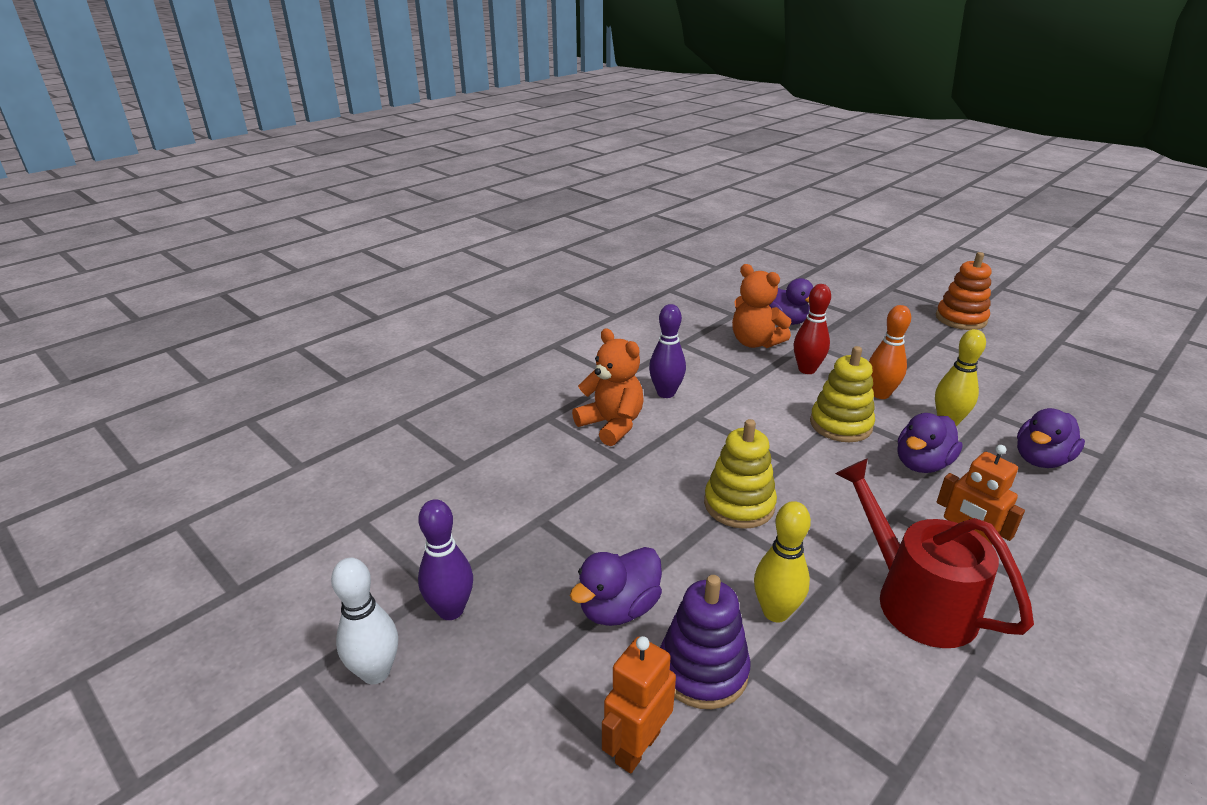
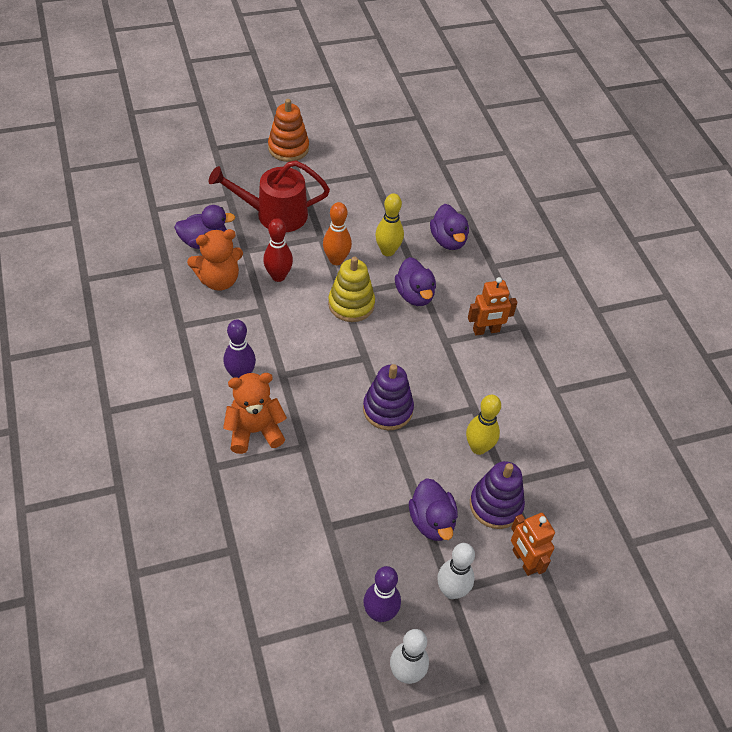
camera: 65 degrees left, 20 degrees up
yellow stacking toy [704,419,777,529] -> purple stacking toy [363,364,414,430]
red watering can [835,458,1034,648] -> red watering can moved to [209,160,330,232]
none -> white bowling pin [437,543,475,599]

